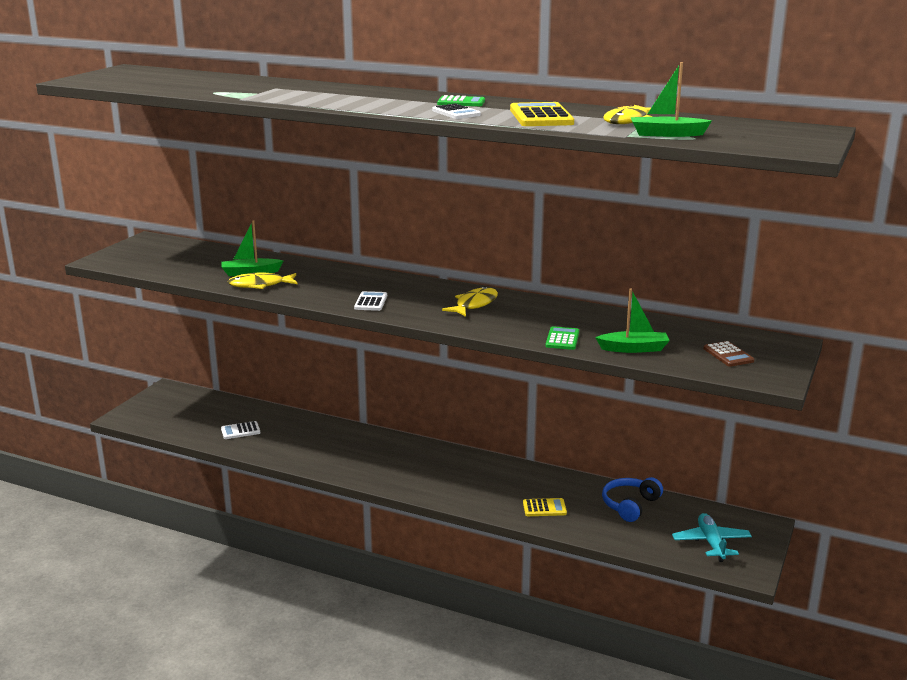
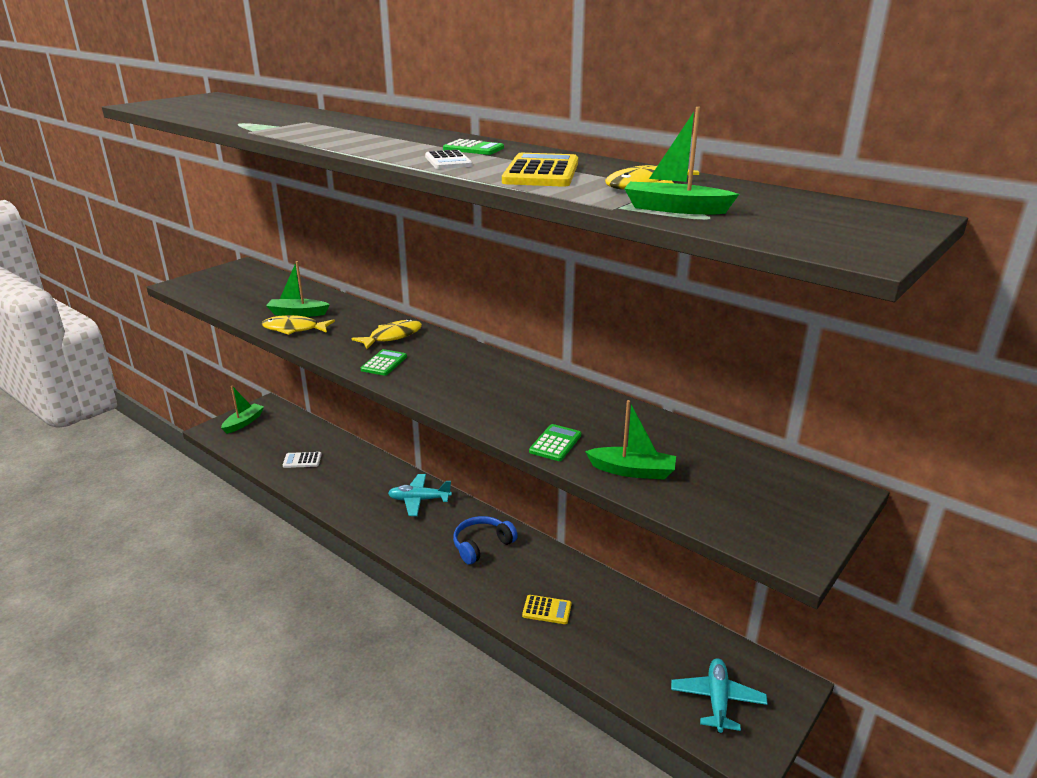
camera: 15 degrees right, 5 degrees up
white calculator [354,291,387,311] -> green calculator [361,349,407,376]
yellow fish [442,286,498,317] -> yellow fish moved to [352,319,422,349]
blue headphones [602,477,663,522] -> blue headphones moved to [453,516,518,565]
brown calculator [703,341,754,367] -> none
none -> green boat [221,386,264,434]
none -> turquoise plane [388,474,452,516]

